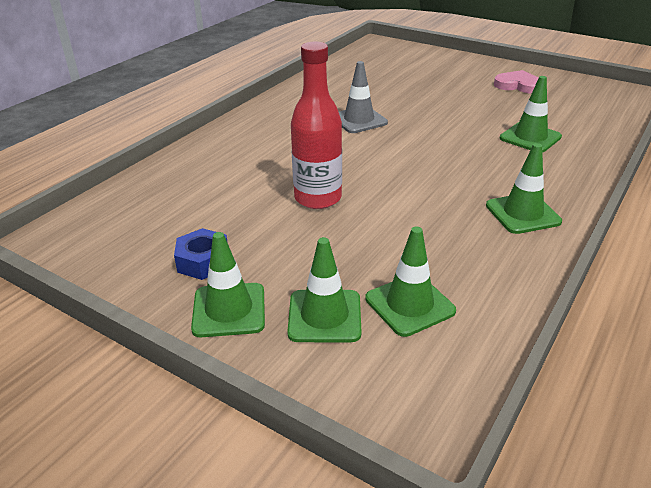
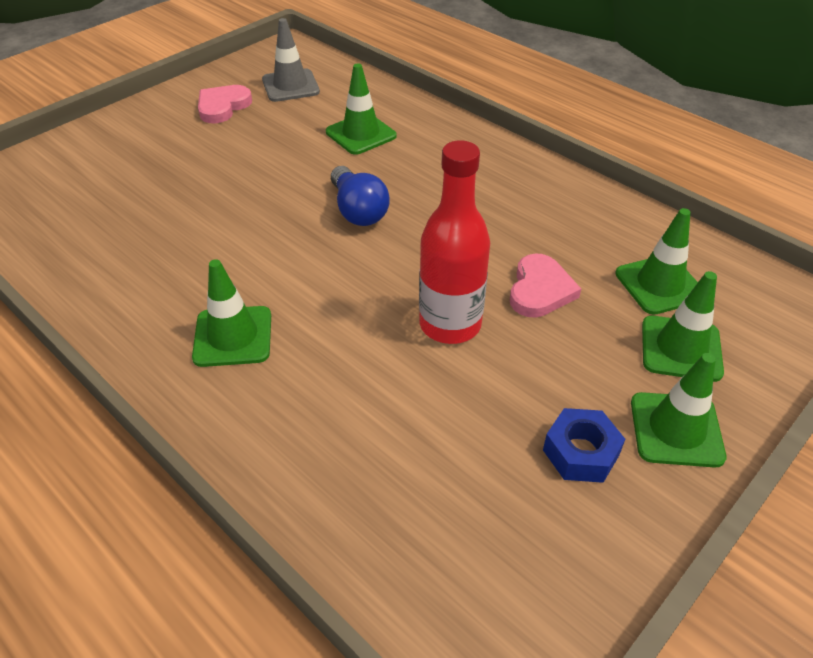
camera: 80 degrees left, 10 degrees up
grey traffic cone [339,61,388,133] -> grey traffic cone moved to [262,18,320,102]
green traffic cone [486,143,562,234] -> green traffic cone moved to [192,259,271,367]
none -> blue light bulb [331,166,390,226]
none -> pink heart [510,253,581,318]

